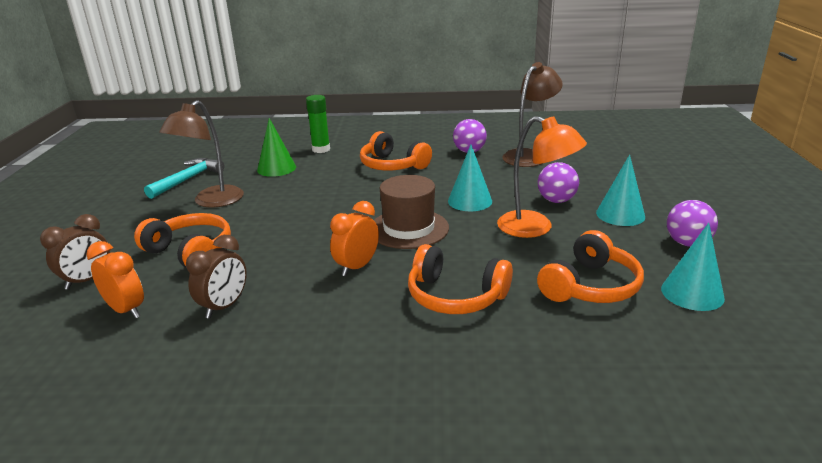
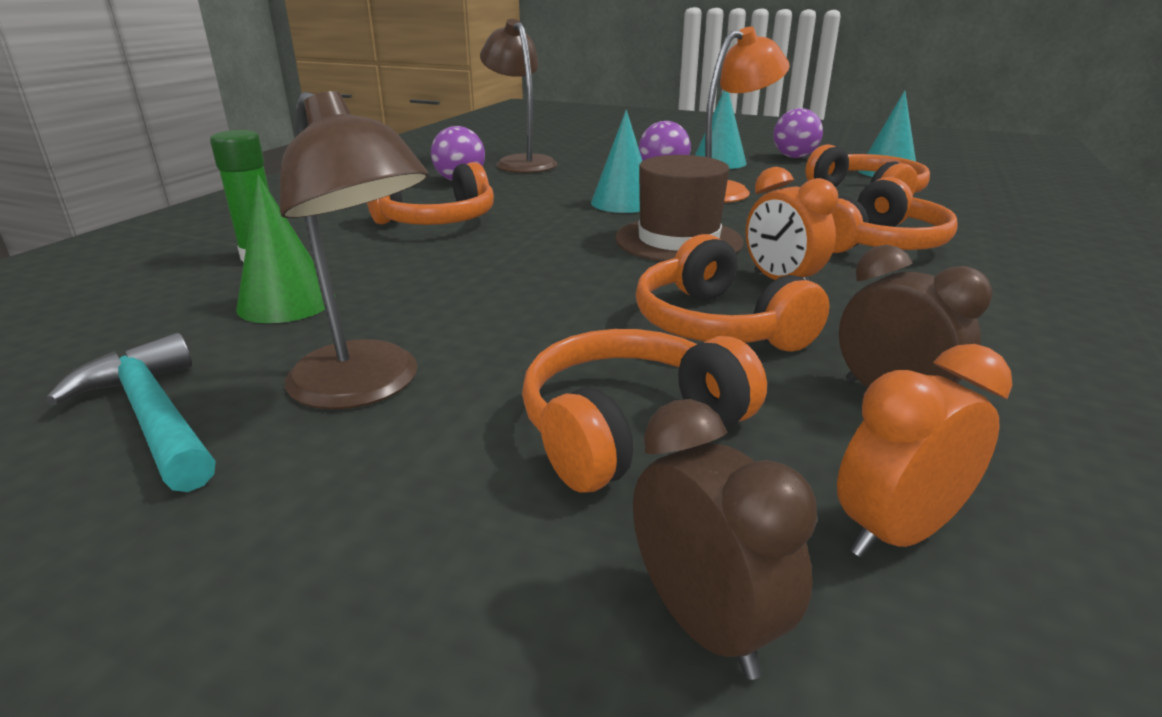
camera: 70 degrees left, 0 degrees up
none -> orange headphones [636,234,830,352]

